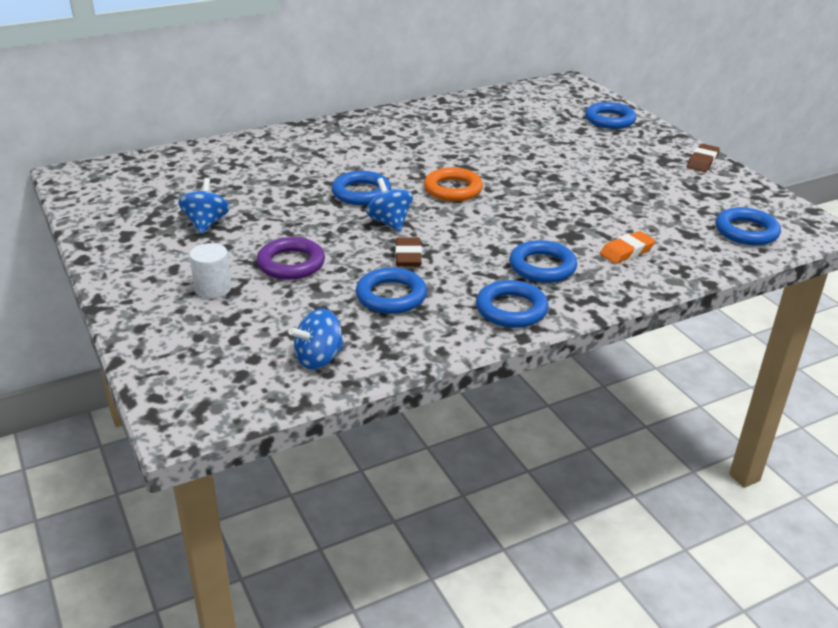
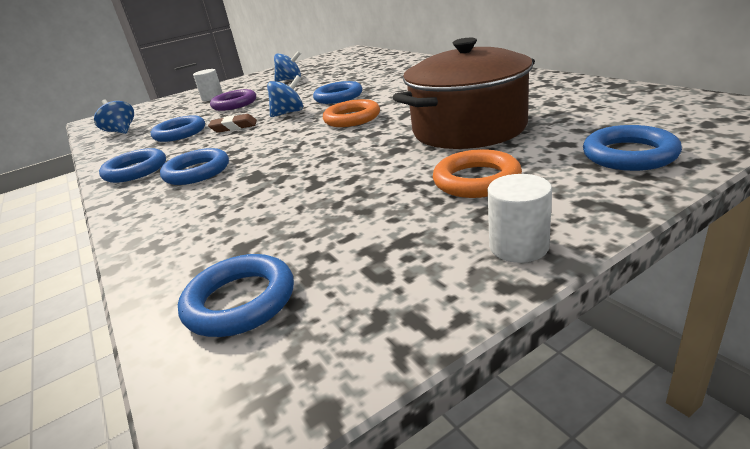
camera: 90 degrees right, 5 degrees down
orange eraser [600,231,655,264] -> none
brown eraser [687,144,720,172] -> white cylinder [488,174,552,263]
none -> brown pot [393,38,535,149]
none -> orange ring [433,149,522,198]

